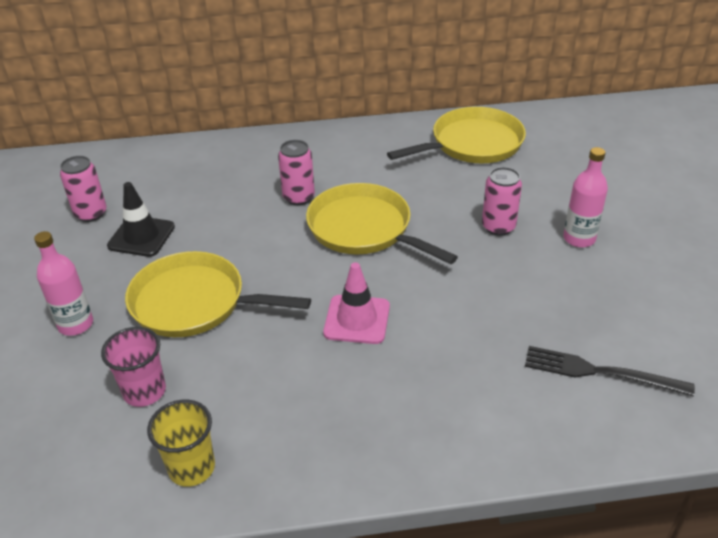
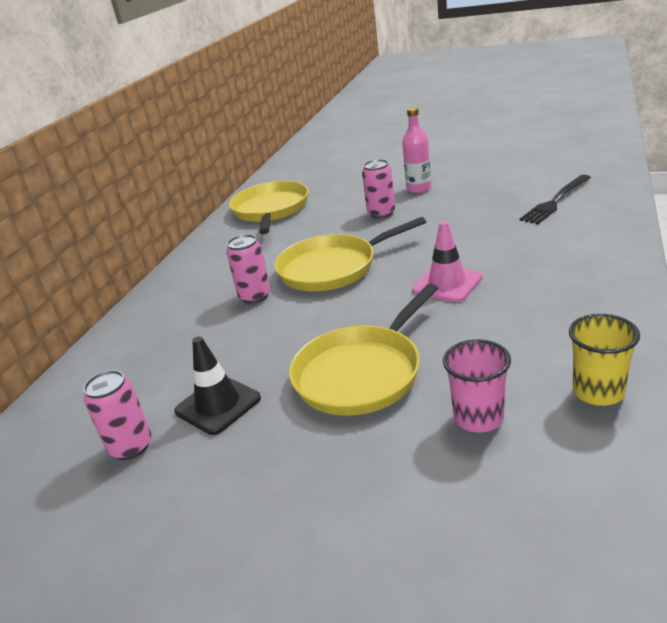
camera: 60 degrees left, 10 degrees down
pink bottle [34,231,93,336] -> none

